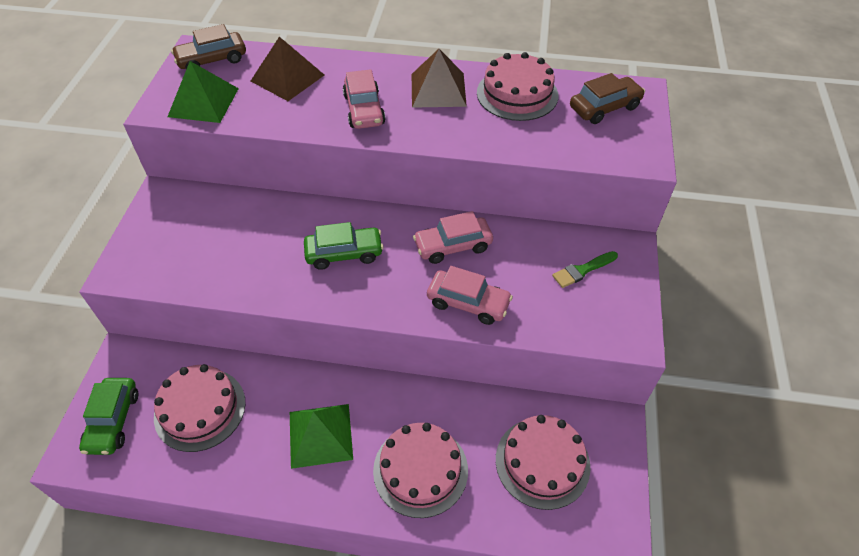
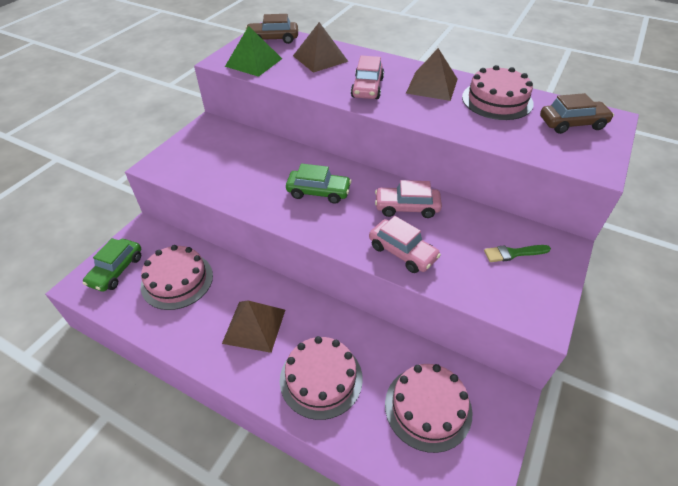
camera: 20 degrees right, 5 degrees down
green pyramid [290,404,353,469] -> brown pyramid [222,301,285,353]

